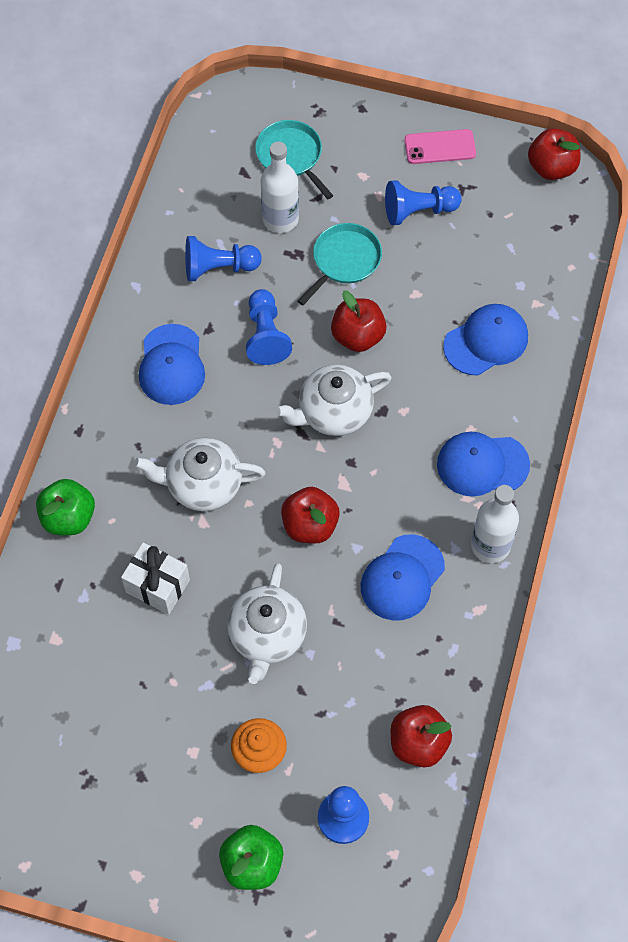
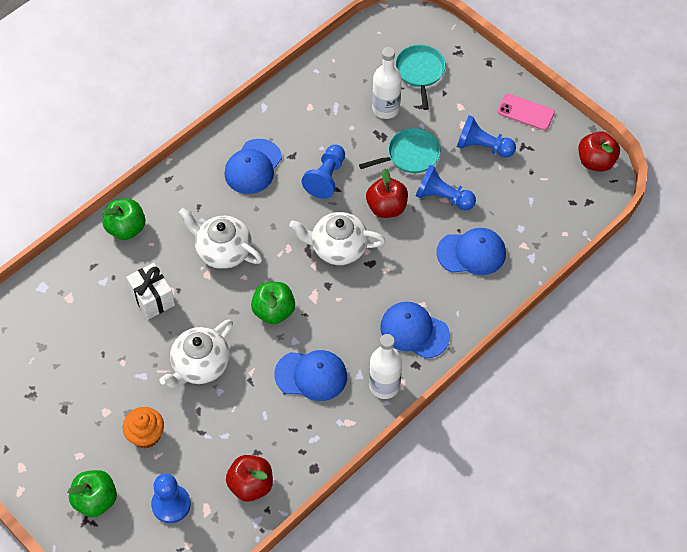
camera: 30 degrees right, 5 degrees down
blue pawn [185,236,262,281] -> blue pawn moved to [415,165,476,210]
red apple [281,487,340,544] -> green apple [251,282,295,324]
blue cap [361,534,445,621] -> blue cap turned 150 degrees counterclockwise [274,350,347,401]

